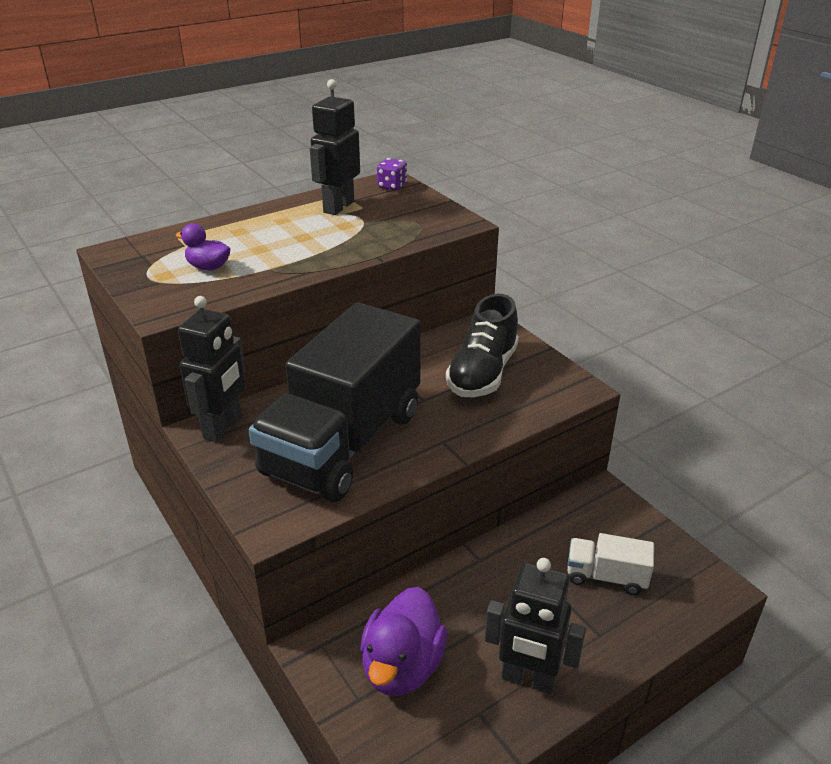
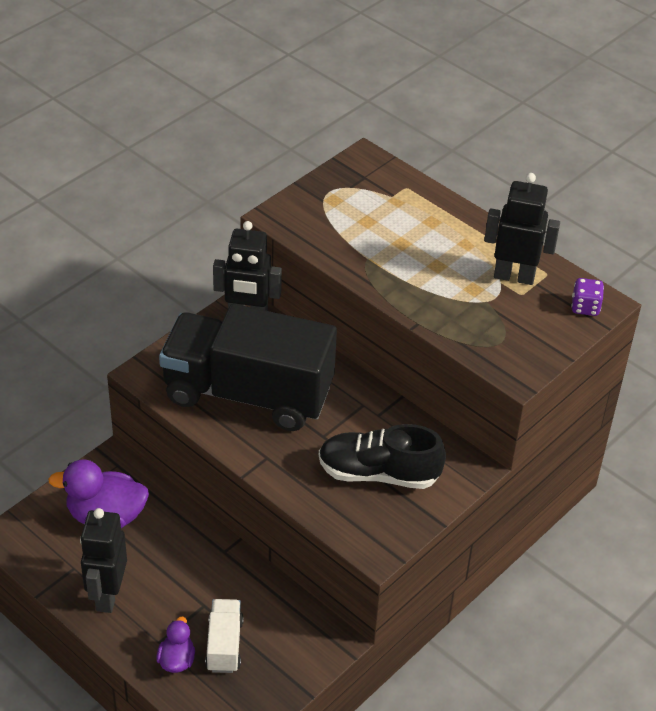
camera: 75 degrees right, 10 degrees up
purple duck [176,223,230,270] -> purple duck moved to [156,616,195,673]

